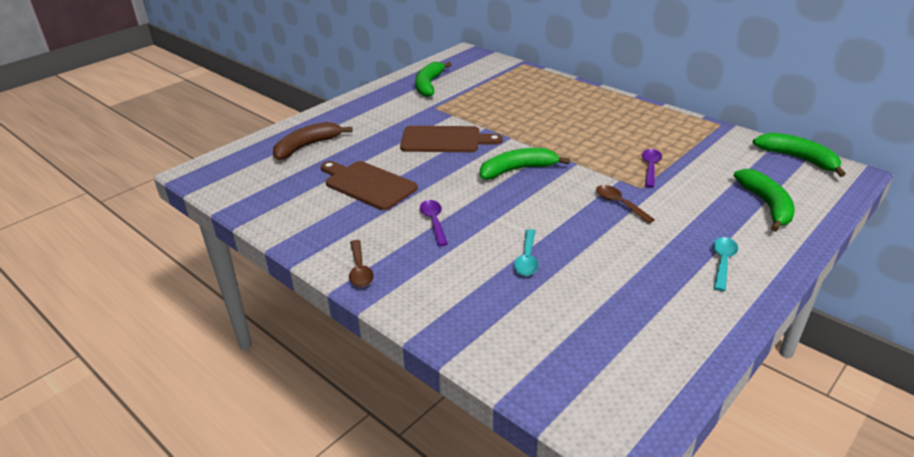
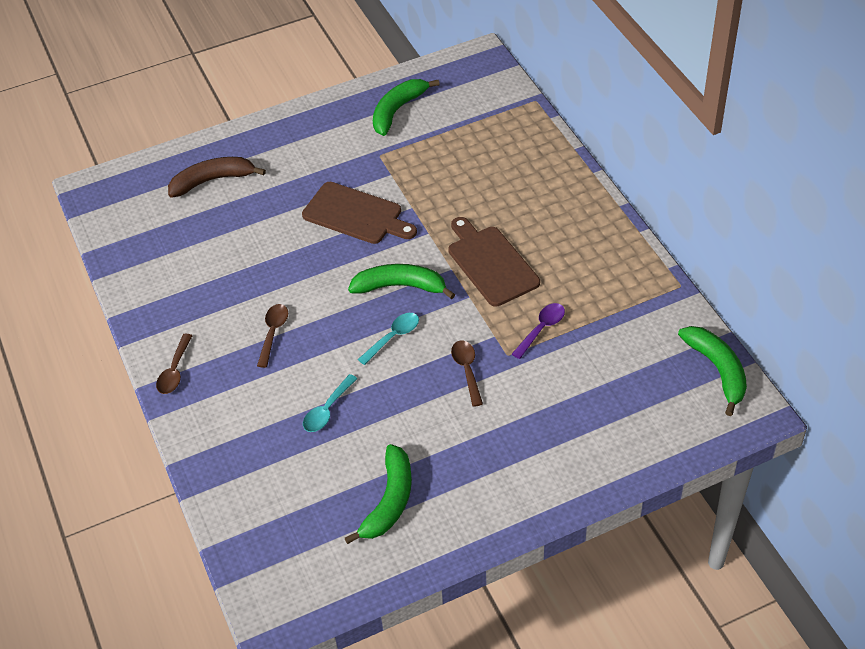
camera: 25 degrees right, 15 degrees up
brown cutting board [321,161,418,210] -> brown cutting board moved to [448,217,540,307]
purple spoon [420,200,448,246] -> brown spoon [257,304,288,368]
turquoise spoon [713,237,738,291] -> turquoise spoon moved to [358,313,419,365]
green banana [734,169,795,232] -> green banana moved to [345,444,412,544]

